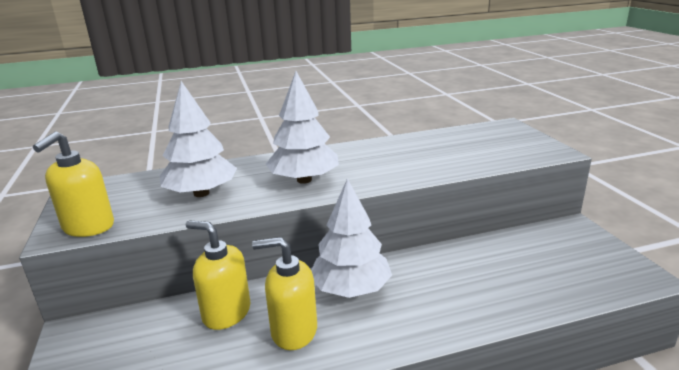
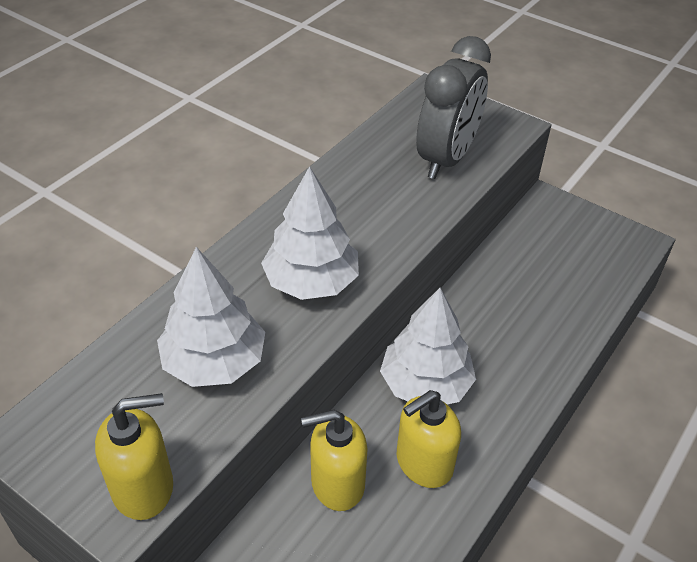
camera: 40 degrees left, 20 degrees up
yellow soap dispenser [33,131,114,237] -> yellow soap dispenser turned 90 degrees counterclockwise [95,393,173,520]
none -> grey clock [416,36,491,179]

